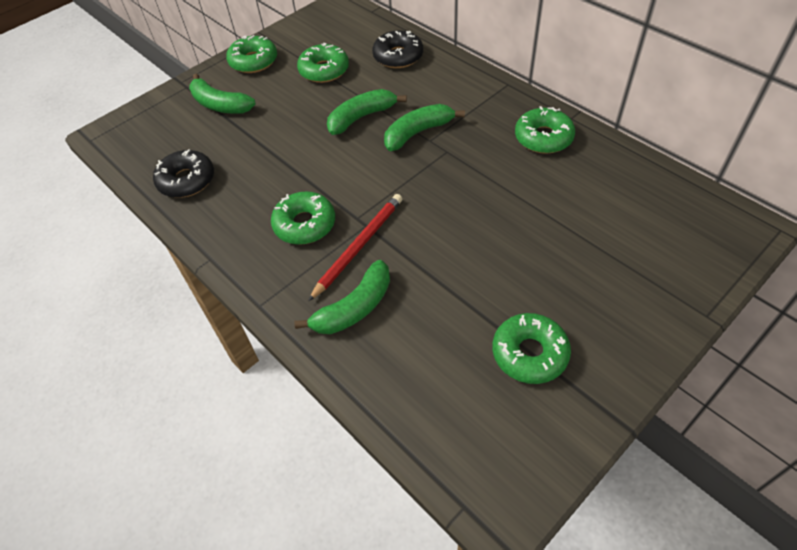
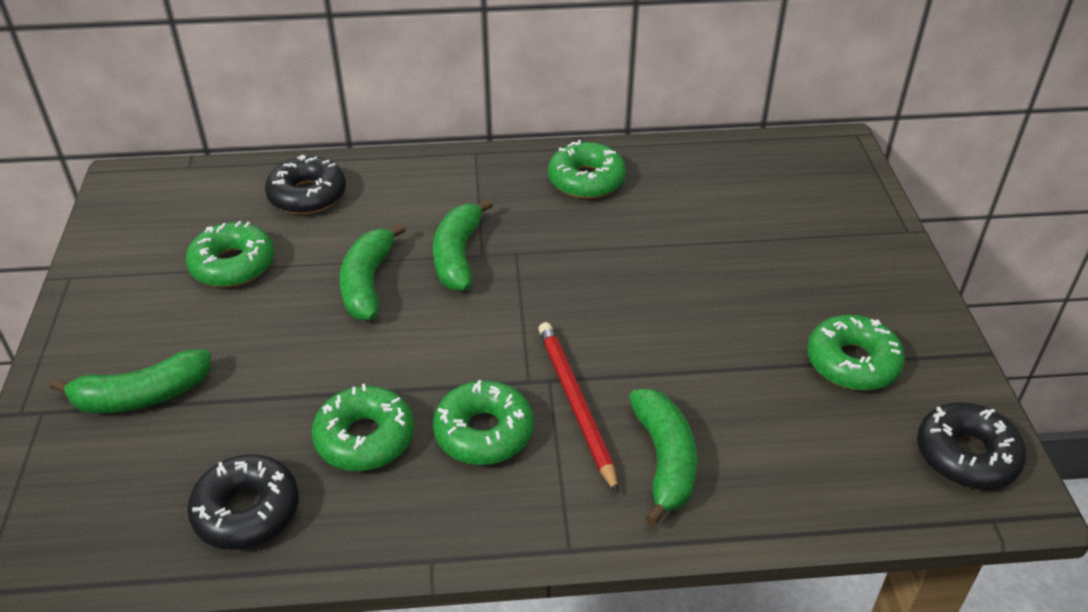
camera: 55 degrees left, 10 degrees down
green donut [226,35,277,73] -> green donut moved to [312,384,414,471]
none -> black donut [917,402,1026,490]

